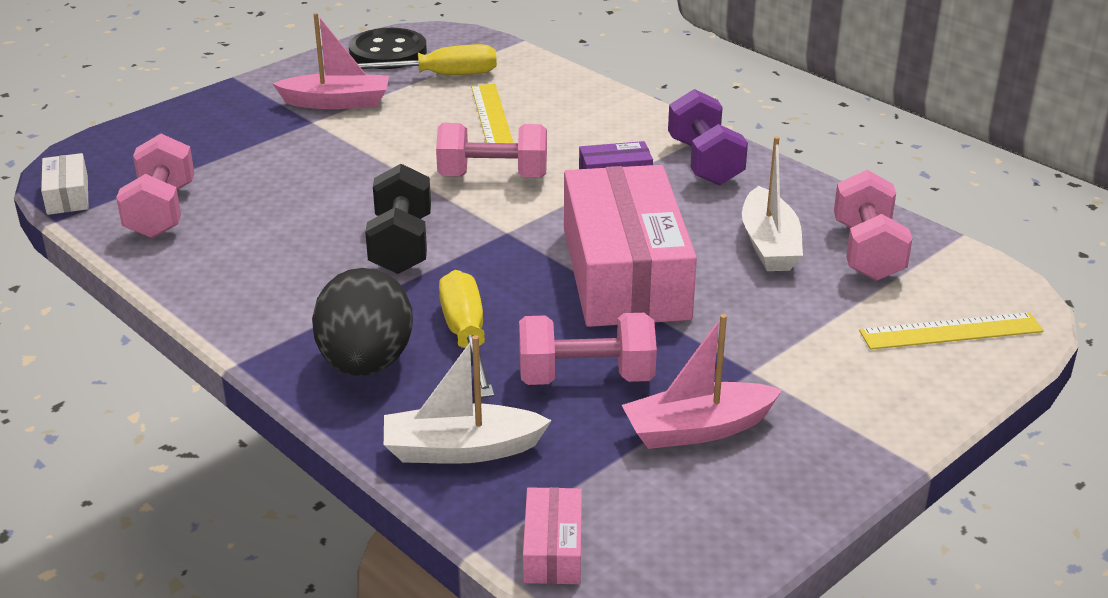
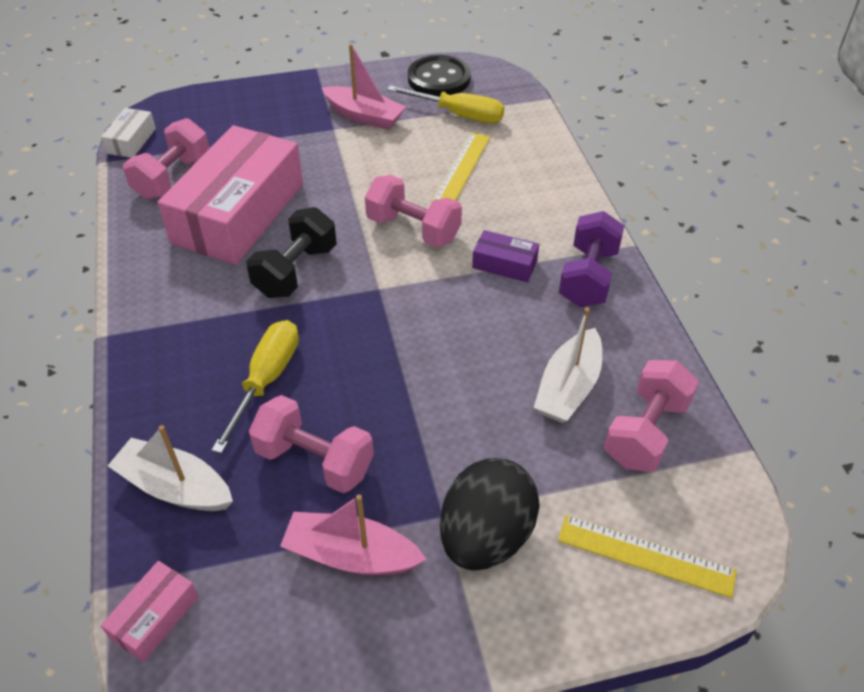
camera: 30 degrees right, 15 degrees up
black egg [312,268,413,376] -> black egg moved to [440,458,540,570]
pink box [564,165,697,327] -> pink box moved to [158,125,303,265]

